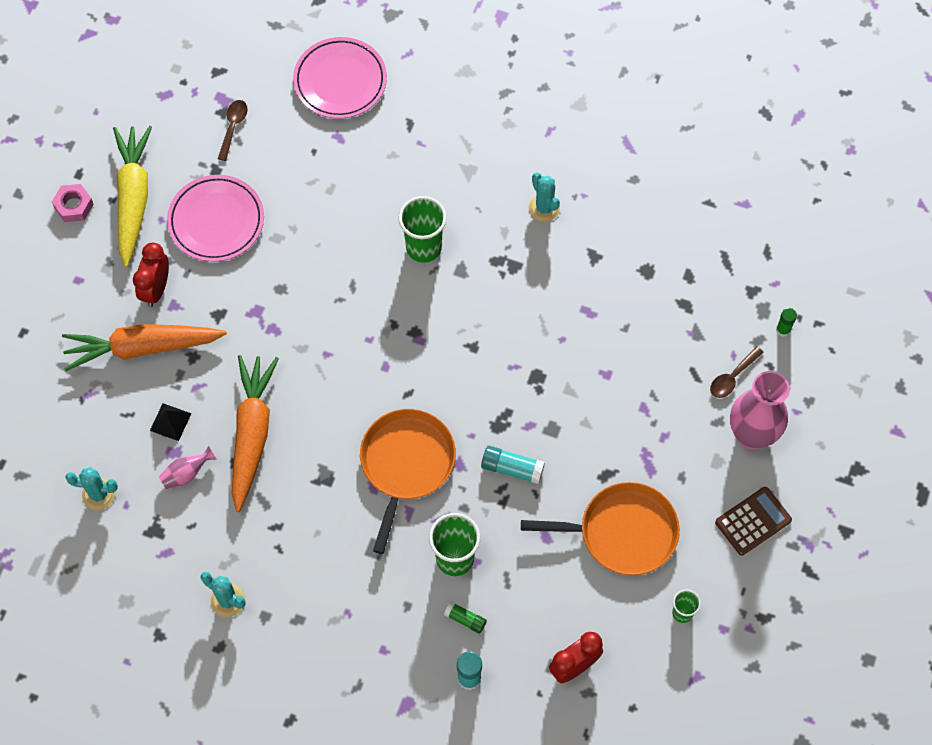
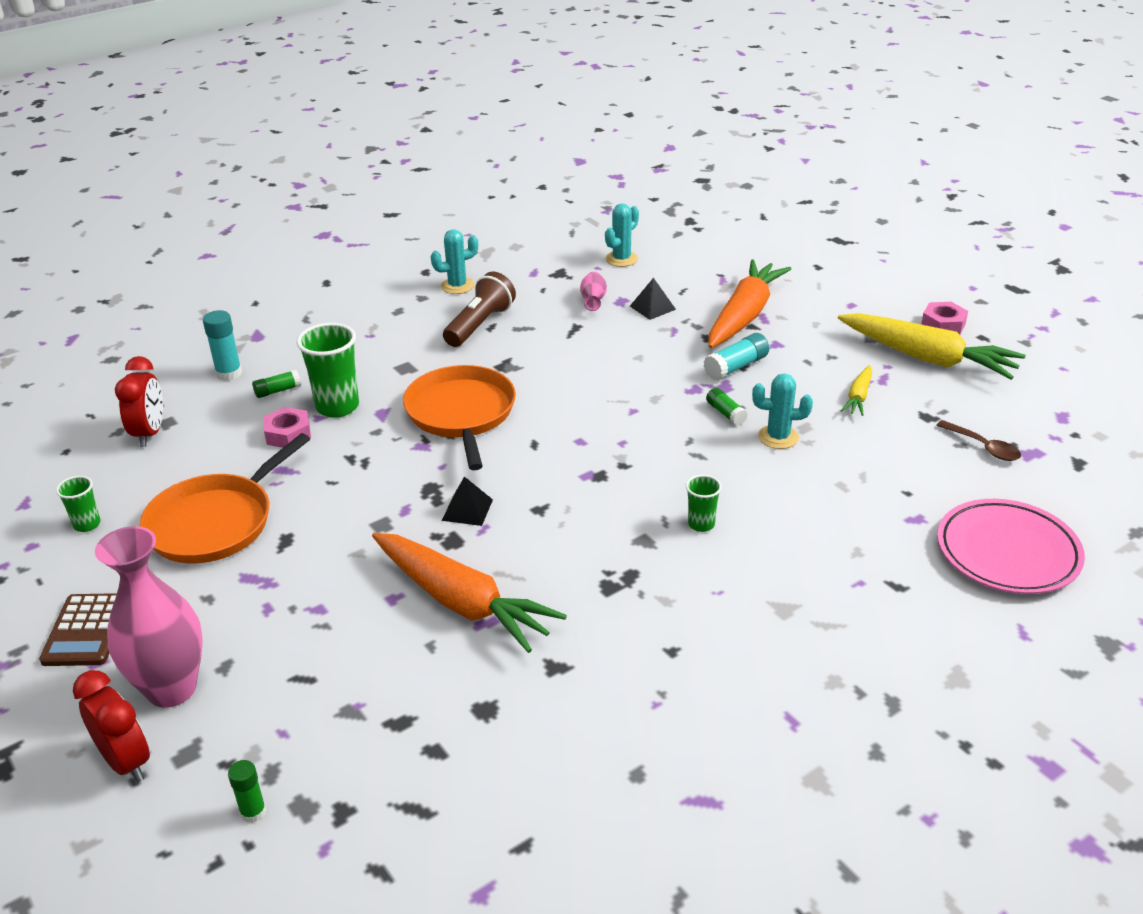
camera: 125 degrees right, 30 degrees down
red clock [133,243,169,307] -> red clock moved to [73,670,150,782]
pink plate [167,175,264,262] -> yellow carrot [841,365,872,416]
orange carrot [232,355,279,512] -> orange carrot moved to [372,533,567,653]
orange pan [360,409,456,554] -> orange pan turned 150 degrees counterclockwise [403,365,516,470]
green cup [399,196,447,263] -> green cup [686,475,722,532], size x0.54
turquoise glue stick [481,446,545,484] -> turquoise glue stick moved to [704,333,769,380]
turquoise cactus [529,172,560,222] -> turquoise cactus moved to [752,373,813,449]
brown spoon [710,346,764,398] -> none
none -> pink nut [263,407,311,448]
none -> black pyramid [442,476,493,526]
none -> brown flashlight [443,271,516,347]
none -> green glue stick [706,388,748,425]

